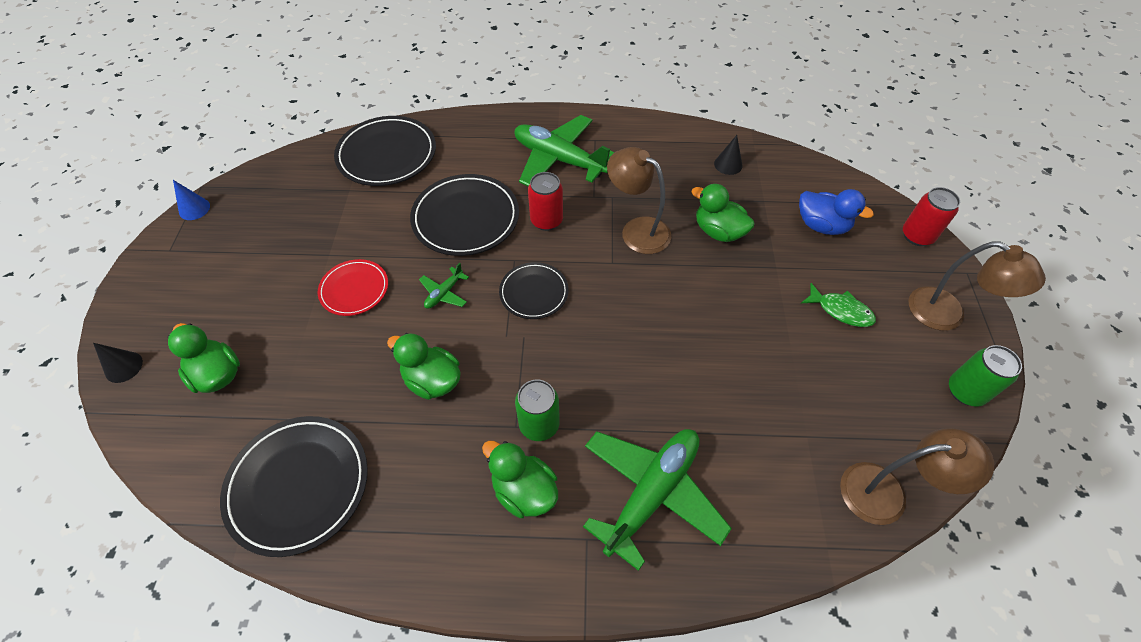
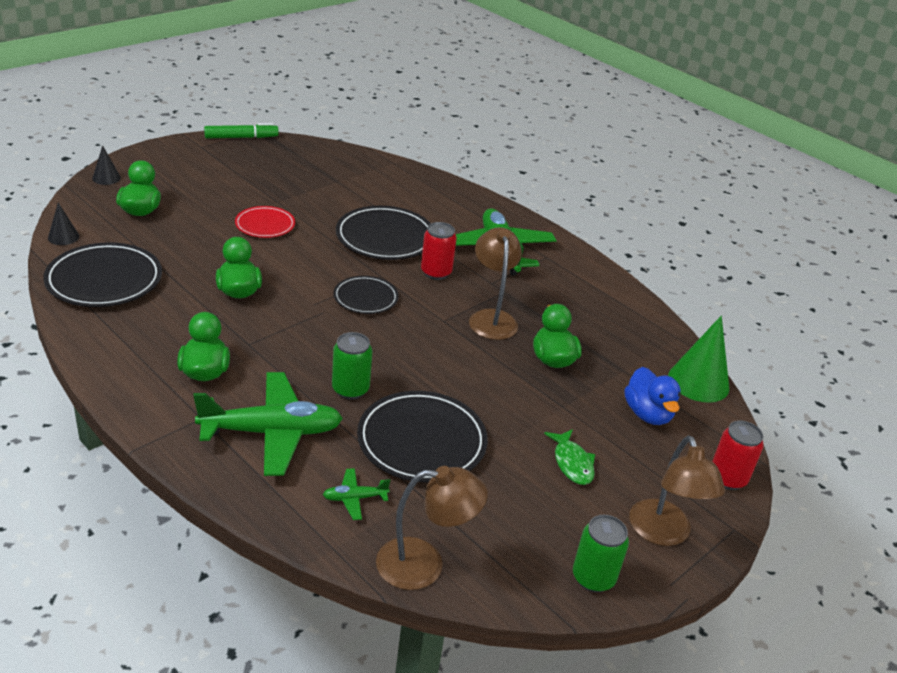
camera: 40 degrees right, 20 degrees down
blue cone [173,180,210,220] -> green marker [204,123,279,138]
black plate [334,116,436,186] -> black plate moved to [357,391,488,483]
green plane [419,263,469,309] -> green plane moved to [323,468,390,520]
green can [515,380,560,441] -> green can moved to [332,332,372,400]
black cone [714,135,743,175] -> black cone moved to [48,203,79,245]
brown lamp [840,428,994,525] -> brown lamp turned 45 degrees counterclockwise [376,466,488,590]
none -> green cone [668,316,729,403]

